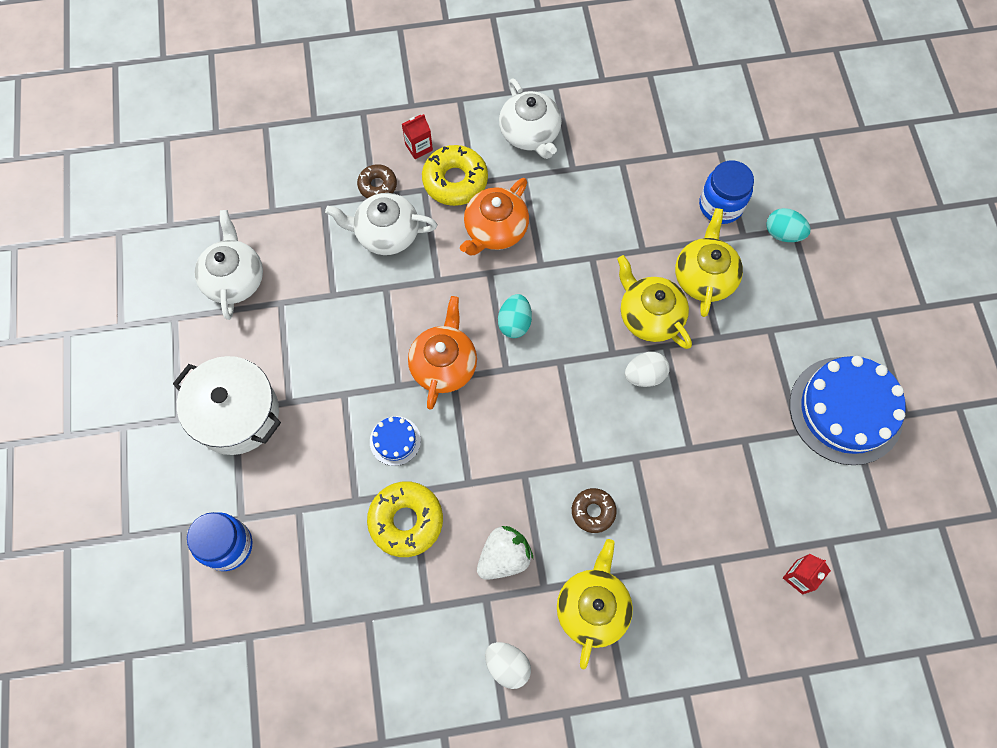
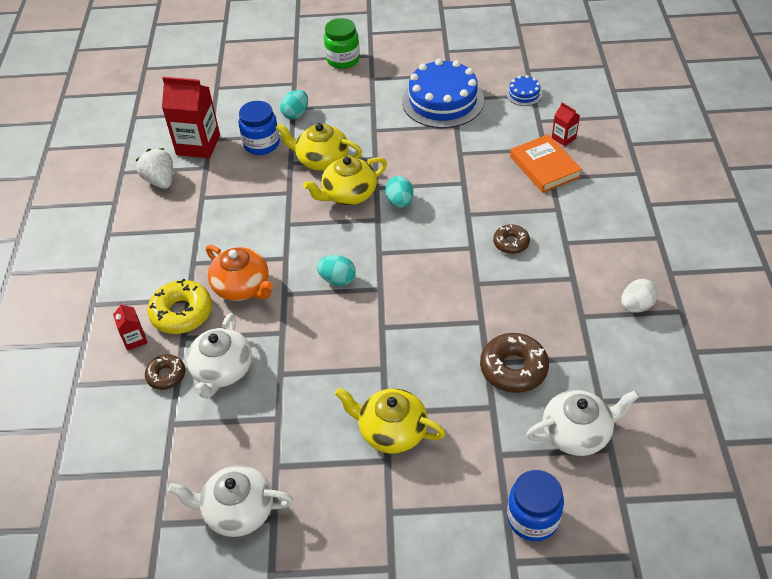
camera: 80 degrees left, 20 degrees down
white pot [173,356,281,455] -> none
yellow donut [367,481,443,557] -> brown donut [480,333,549,393]
blue cake [370,416,421,466] -> blue cake moved to [506,75,543,106]
orange teapot [408,296,477,409] -> none
white strawberry [477,526,533,580] -> white strawberry moved to [135,148,173,189]
white teapot [499,78,562,159] -> white teapot moved to [526,390,639,456]
yellow teapot [557,539,633,669] -> yellow teapot moved to [335,388,445,454]
white egg [625,352,670,387] -> turquoise egg [385,176,413,208]
none -> red carton [162,77,220,158]
none -> green jar [324,18,360,69]
none -> orange book [510,134,582,193]

